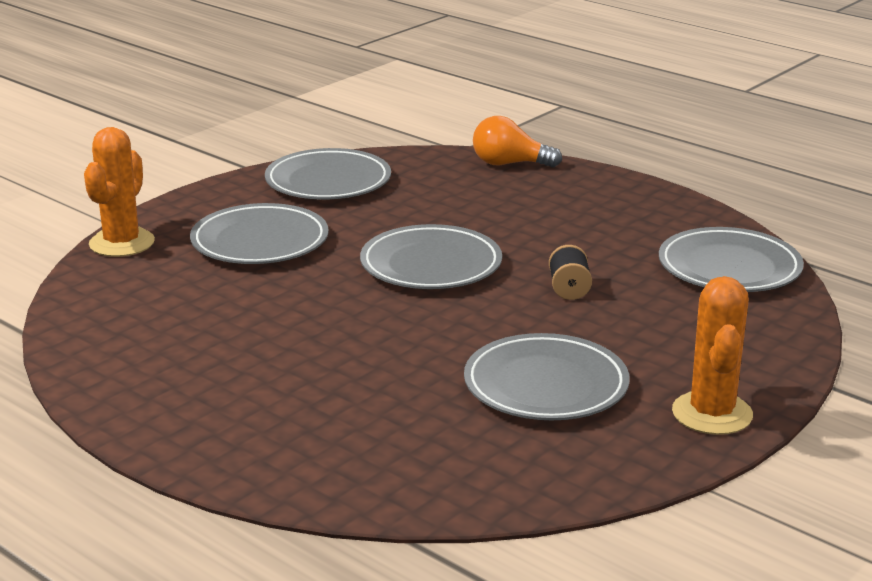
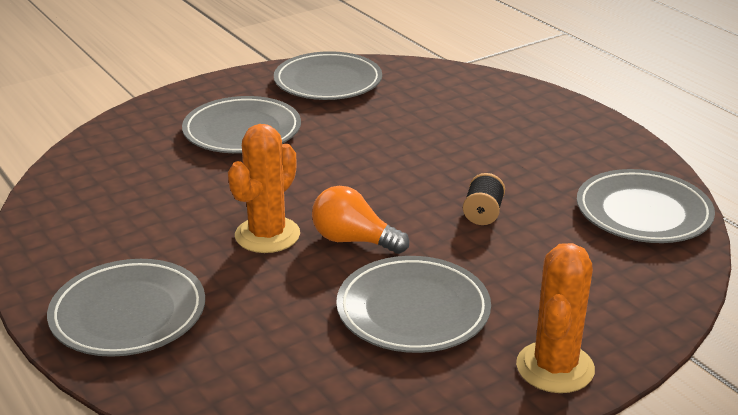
camera: 15 degrees right, 5 degrees up
orange cactus [84,127,155,257] -> orange cactus moved to [228,124,300,253]
grey plate [360,224,502,289] -> grey plate moved to [47,259,205,357]
orange light bulb [473,116,562,167] -> orange light bulb moved to [312,186,409,254]

